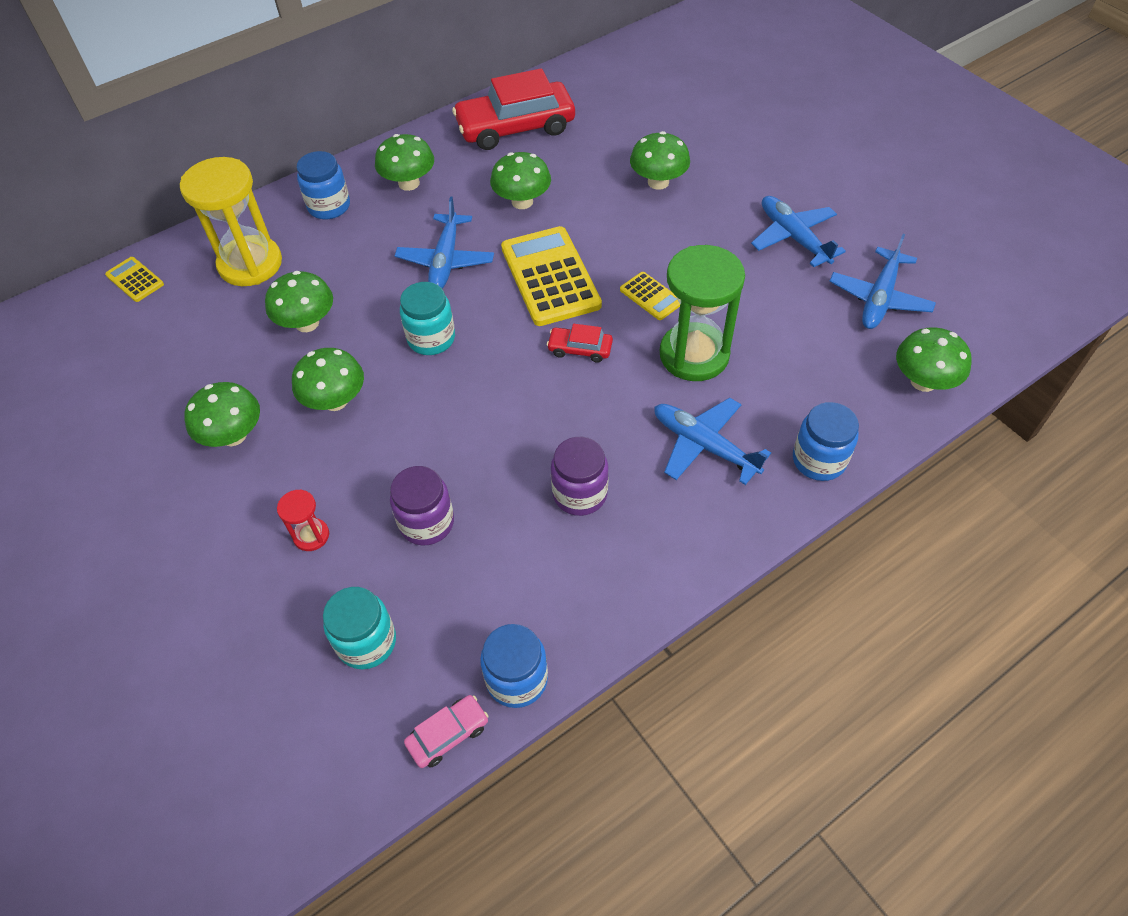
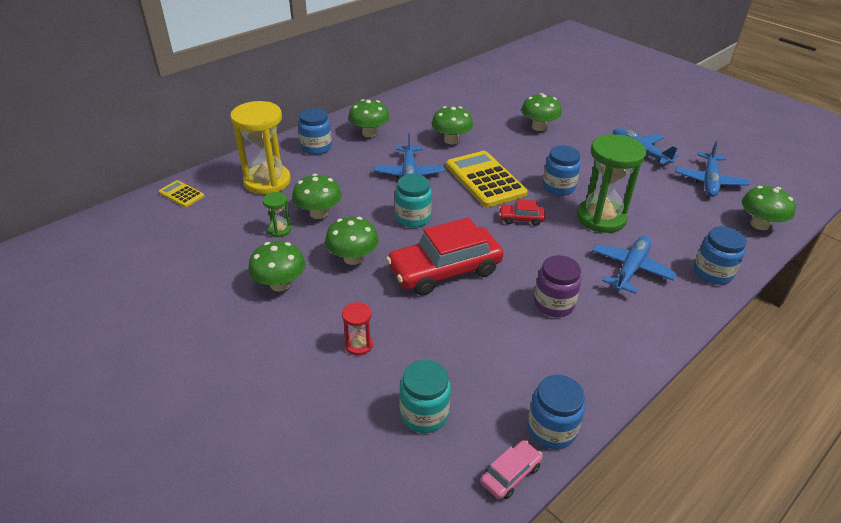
camera: 10 degrees left, 15 degrees down
purple jar [390,466,454,546] -> none
red car [452,68,575,150] -> red car moved to [386,217,504,296]
yellow calculator [620,272,680,320] -> blue jar [542,145,581,196]
blue plane [654,398,771,485] -> blue plane turned 90 degrees clockwise [592,236,676,294]
none -> green hourglass [262,192,291,237]

